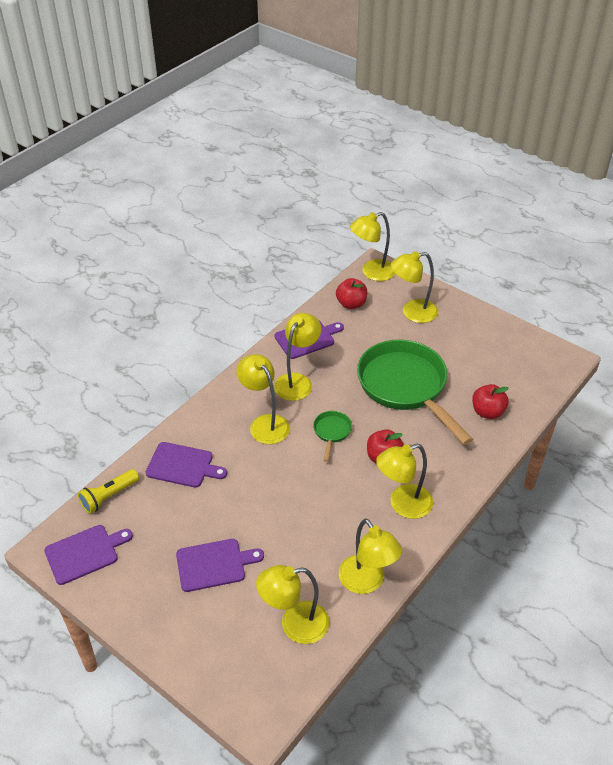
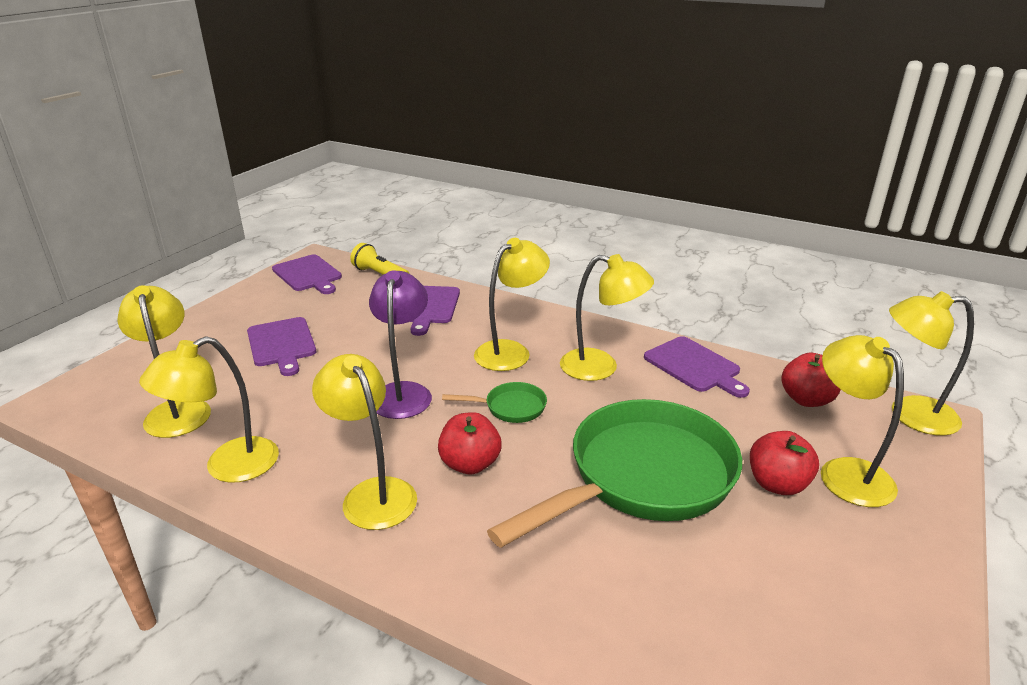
camera: 80 degrees right, 15 degrees down
yellow lamp [350,212,395,281] -> yellow lamp turned 45 degrees counterclockwise [889,291,974,436]
red apple [472,384,509,419] -> red apple moved to [750,431,819,495]
none -> purple lamp [369,270,432,419]

